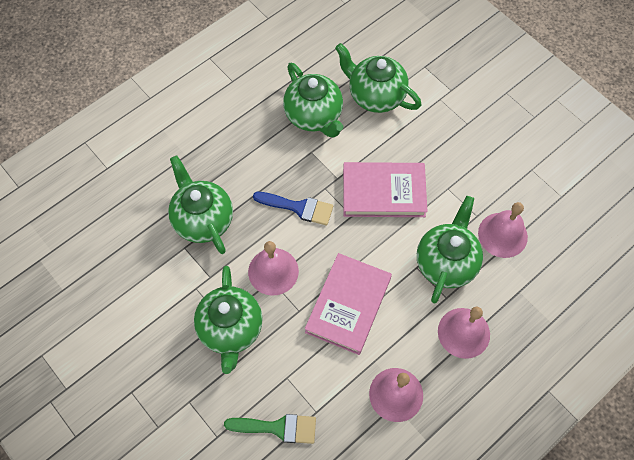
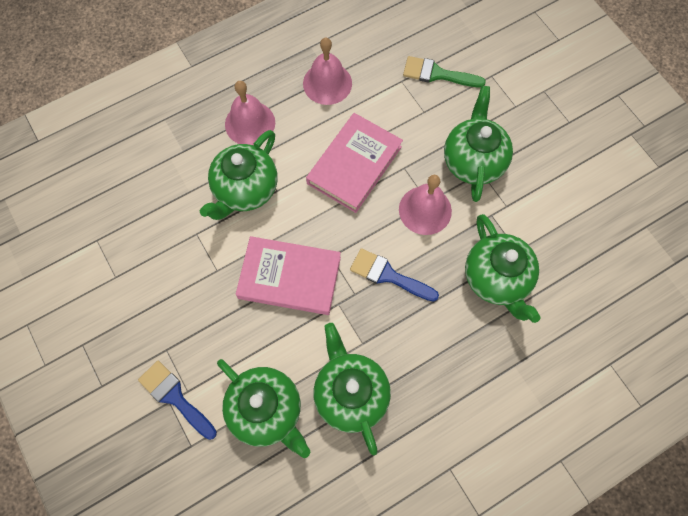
camera: 170 degrees left, 5 degrees up
pink bell [478,202,528,258] -> none
none -> blue brush [138,361,217,440]

